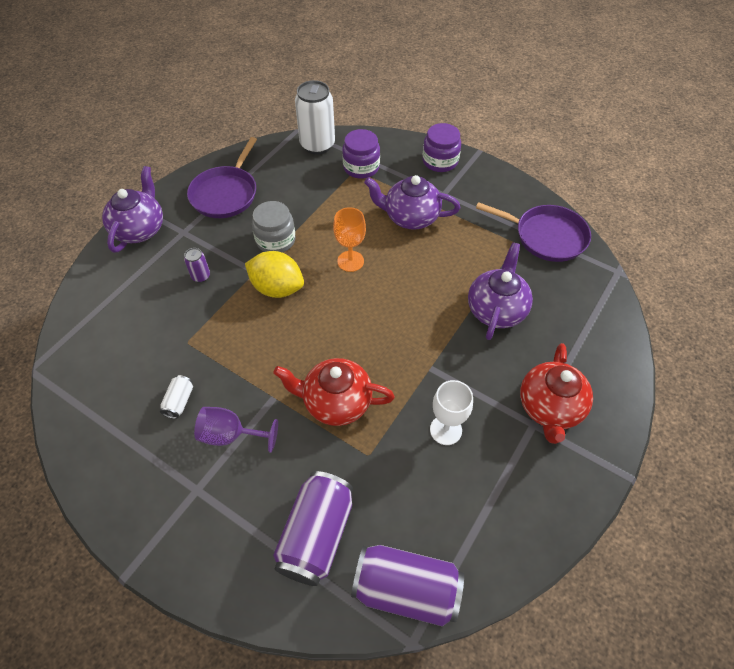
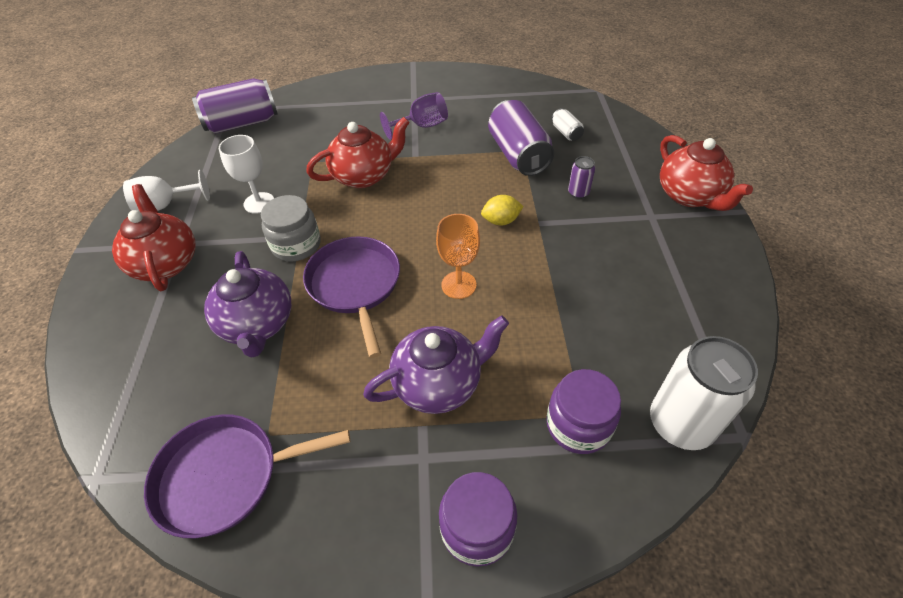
camera: 145 degrees right, 5 degrees down
purple teapot [102,166,163,253] -> red teapot [660,135,753,211]
white can [160,375,193,419] -> white can moved to [552,108,584,141]
purple pan [187,137,257,218] -> purple pan moved to [303,236,400,358]
yellow lemon [245,251,304,298] -> yellow lemon [481,195,524,225], size x0.58
grey jar [252,201,296,253] -> grey jar moved to [261,195,321,261]
purple can [273,471,353,586] -> purple can moved to [488,100,554,176]
none -> white goblet [123,170,210,212]

